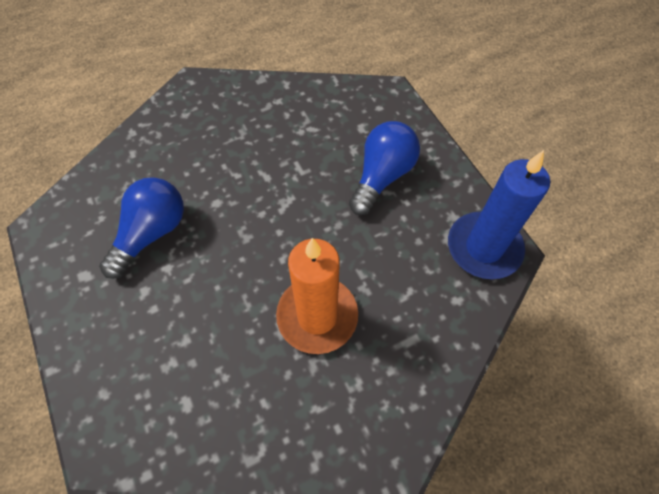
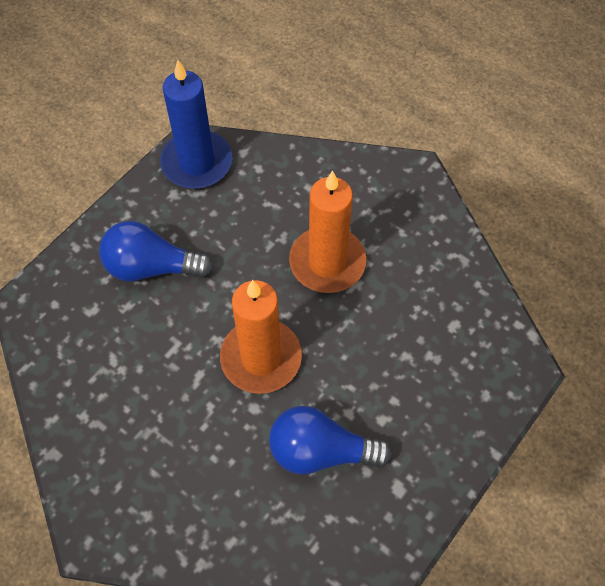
camera: 115 degrees left, 0 degrees up
none -> orange candle [220,280,302,394]

